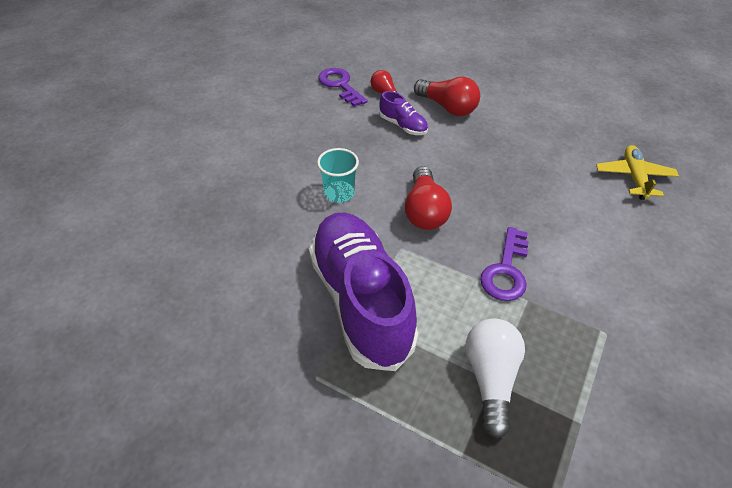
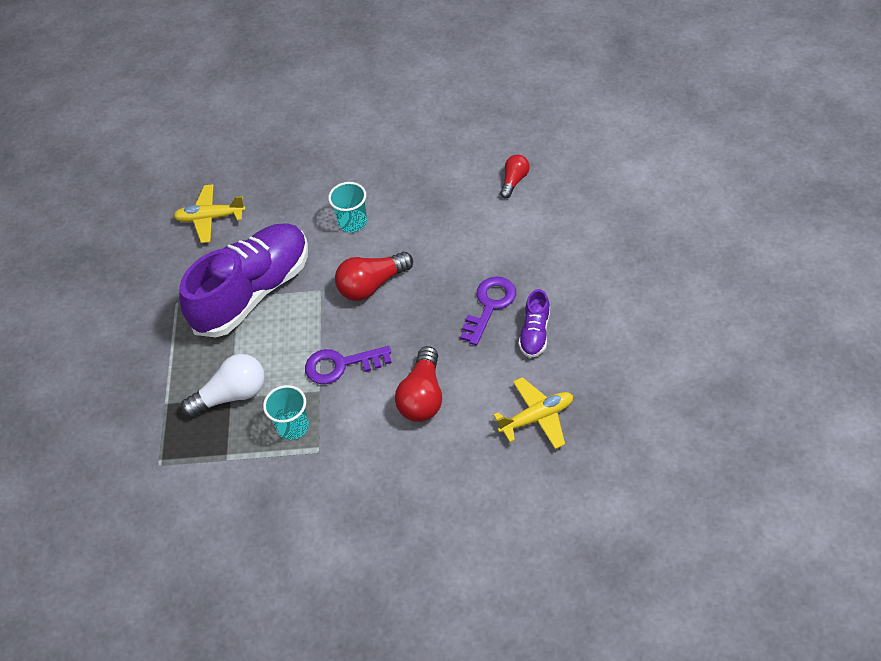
camera: 65 degrees right, 5 degrees up
purple key [318,68,368,107] -> purple key moved to [460,277,516,345]
purple shoe [379,91,428,135] -> purple shoe moved to [519,289,550,358]
red light bulb [414,77,480,116] -> red light bulb moved to [395,346,442,422]
none -> yellow plane [173,184,246,243]
none -> turquoise cup [263,385,309,440]

